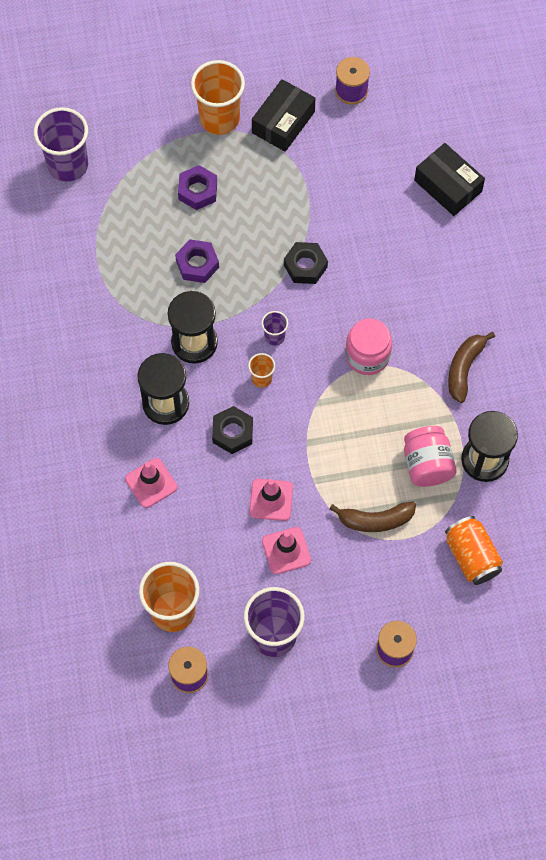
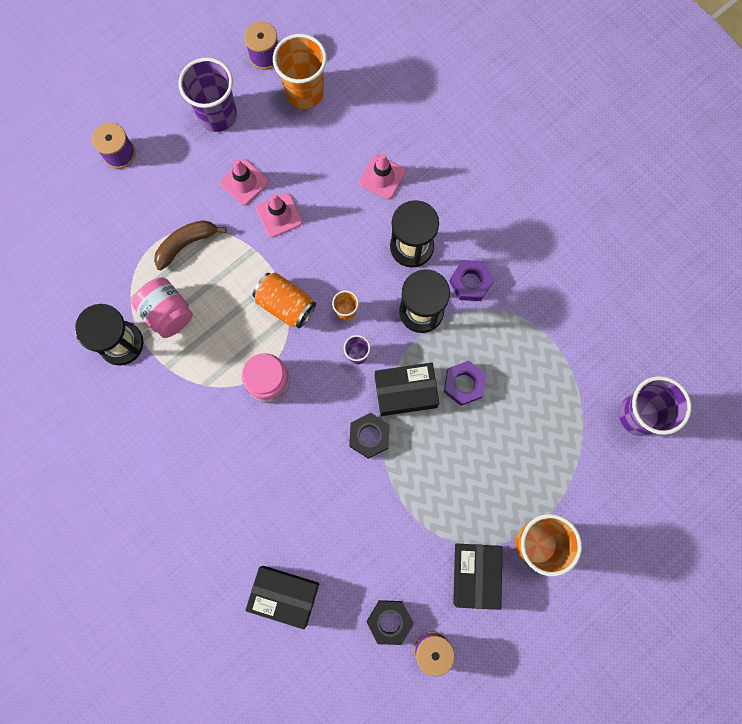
camera: 150 degrees right, 10 degrees up
purple nut [178,165,217,210] -> purple nut moved to [449,260,494,301]
black nut [212,406,253,454] -> black nut moved to [367,600,414,645]
orange can [445,516,503,585] -> orange can moved to [253,273,316,329]
brown banana [448,332,495,403] -> none
none -> black box [375,362,439,416]

